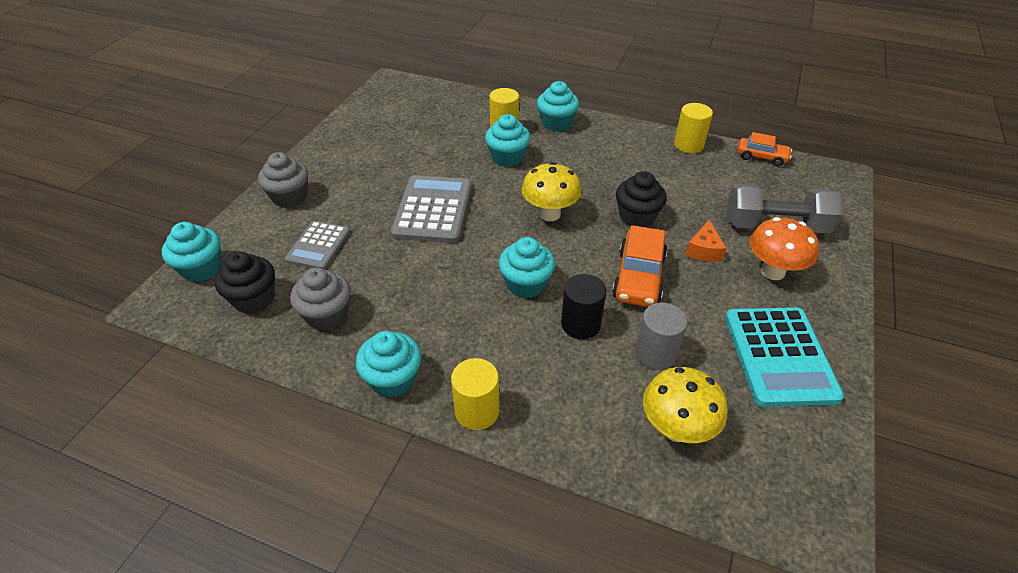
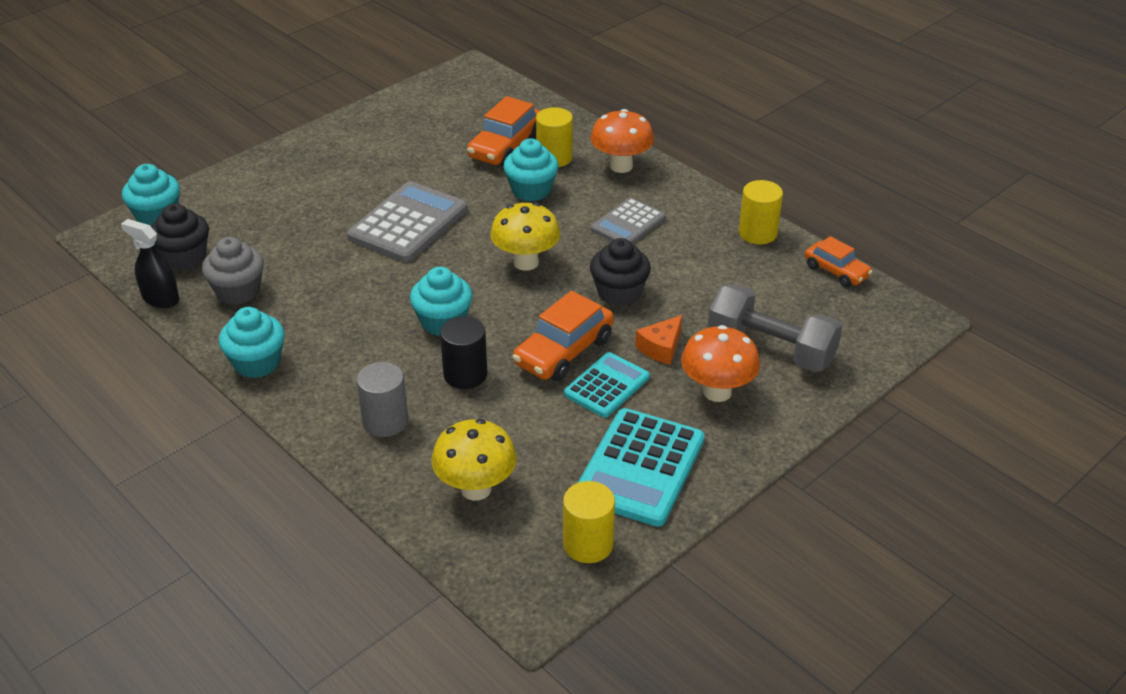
camera: 25 degrees right, 5 degrees down
grey cupcake [258,152,308,208] -> none
grey calculator [285,221,350,270] -> grey calculator moved to [591,198,665,244]
yellow cylinder [451,358,499,430] -> yellow cylinder moved to [563,481,615,563]
turquoise cupcake [537,81,579,131] -> orange mushroom [590,109,654,173]
grey cylinder [635,302,688,370] -> grey cylinder moved to [357,362,408,437]
none -> black spray bottle [121,219,179,308]
none -> orange car [467,96,540,166]
none -> turquoise calculator [564,352,650,418]

